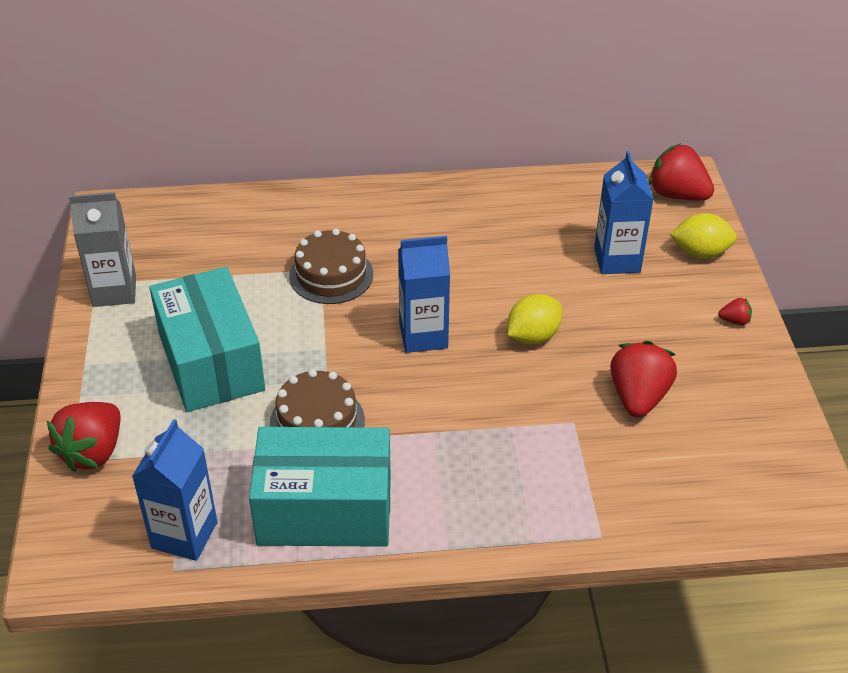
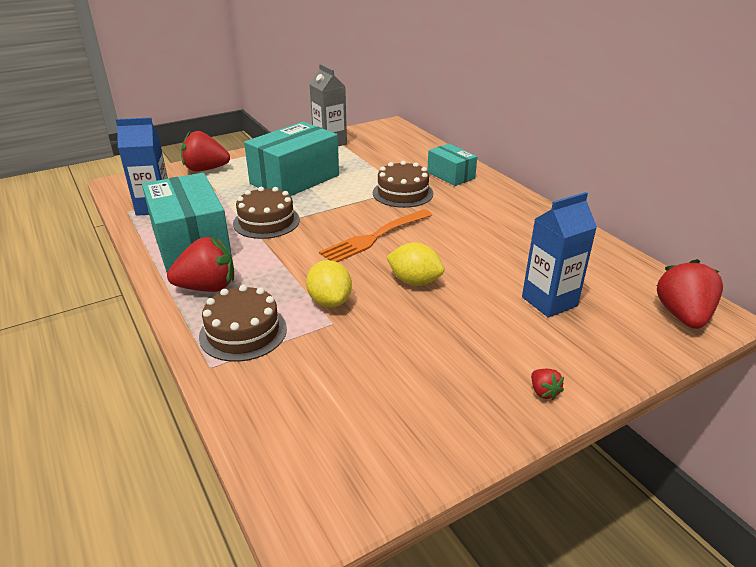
camera: 65 degrees right, 10 degrees down
blue carton [398,236,450,353] -> orange fork [319,209,432,263]
red strawberry [610,341,677,418] -> red strawberry moved to [167,237,234,292]
yellow lemon [670,213,737,259] -> yellow lemon moved to [306,260,352,307]
none -> brown cake [199,285,287,362]
none -> turquoise box [427,144,477,186]

